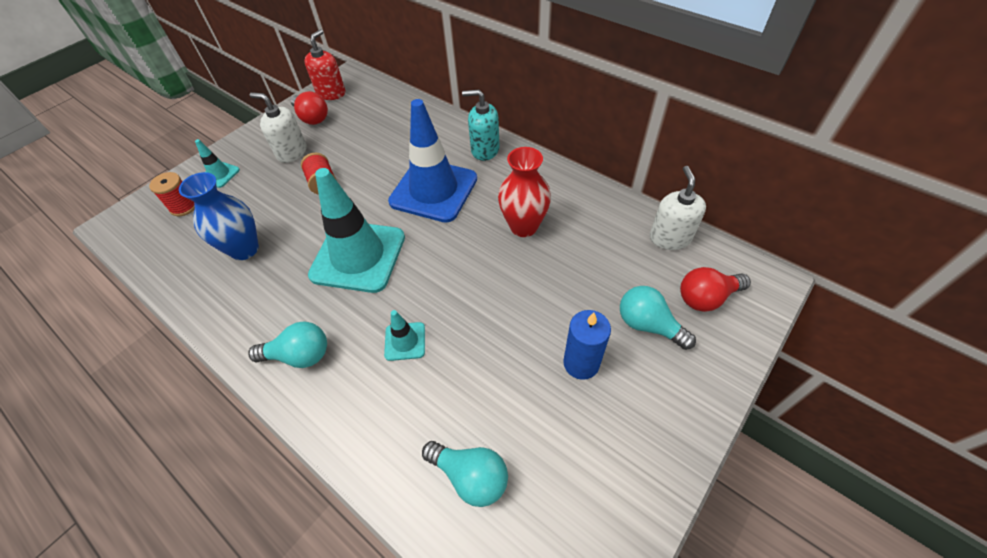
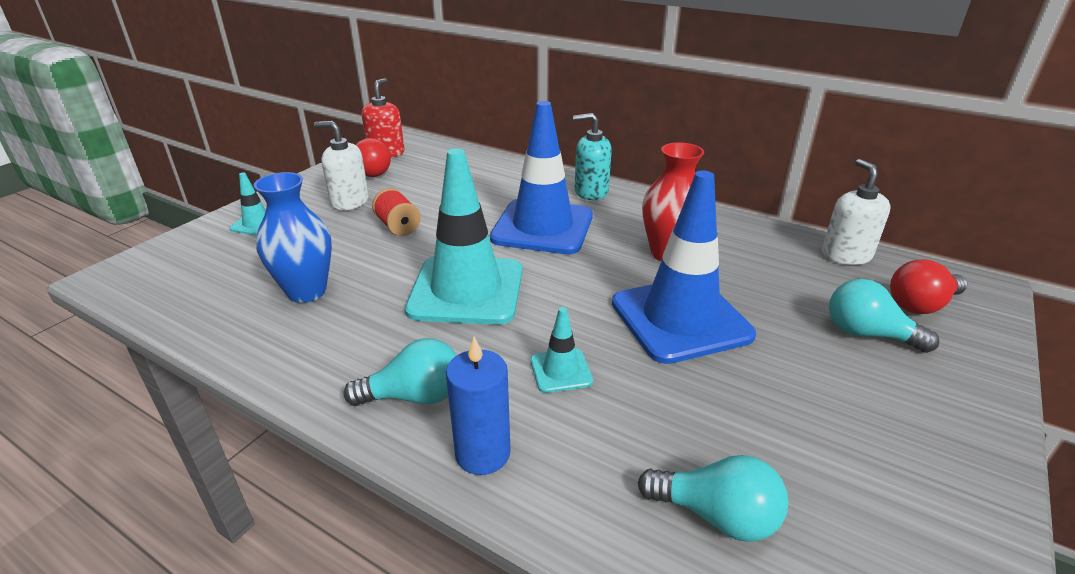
camera: 10 degrees left, 20 degrees down
red spool [149,172,195,216] -> none
blue candle [563,310,611,380] -> blue candle moved to [446,336,511,475]
none -> blue traffic cone [612,170,756,364]

